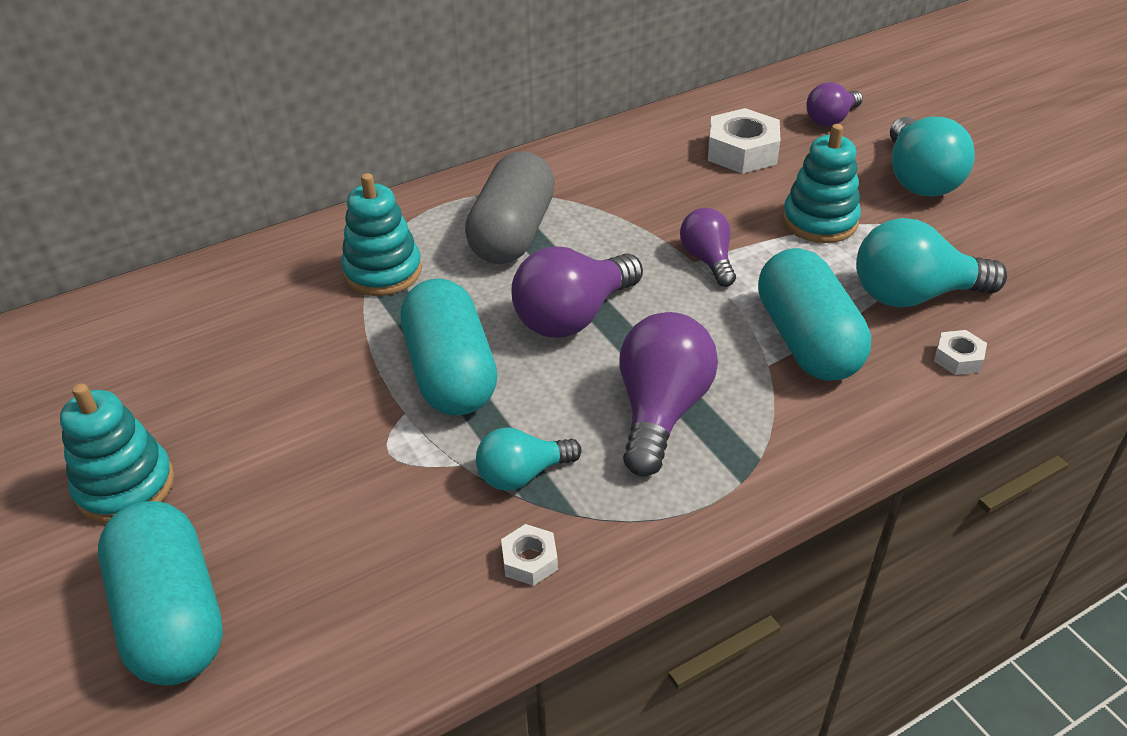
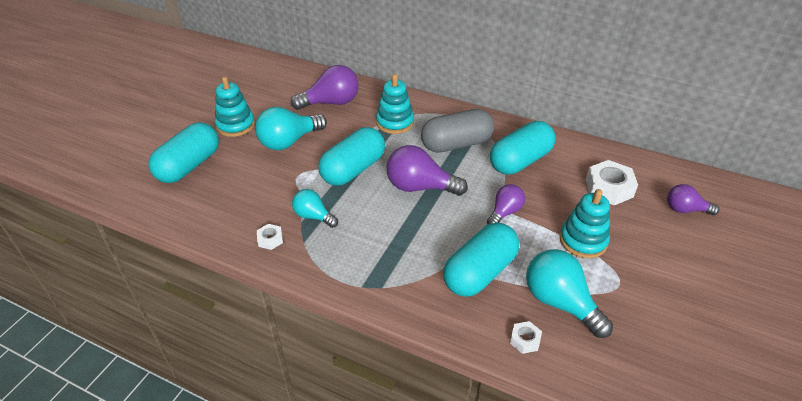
camera: 55 degrees right, 0 degrees up
purple light bulb [620,312,718,477] -> purple light bulb moved to [291,65,359,110]
turquoise light bulb [890,116,975,197] -> turquoise light bulb moved to [255,107,327,150]
none -> turquoise capsule [490,121,556,175]

